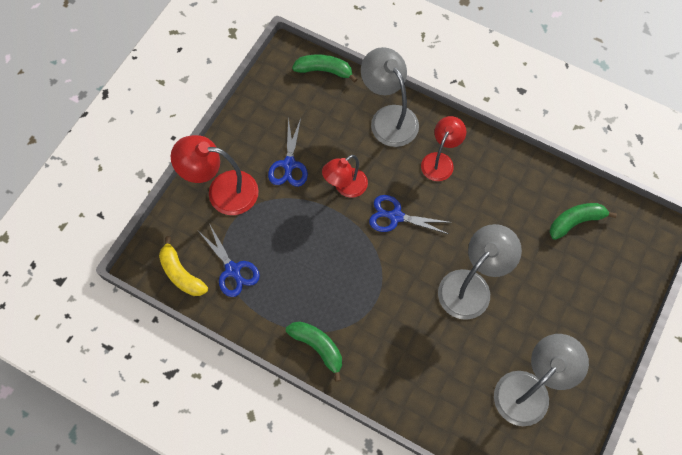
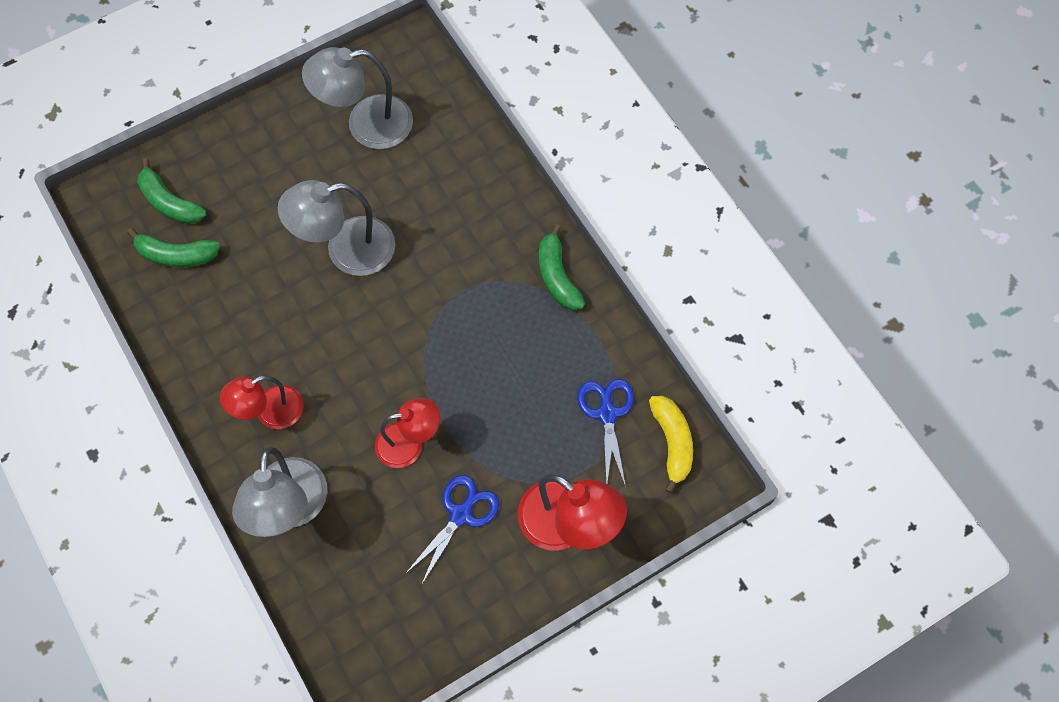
camera: 150 degrees left, 0 degrees up
green banana [292,54,357,83] -> green banana moved to [137,158,207,224]
blue scissors [369,195,452,234] -> none

